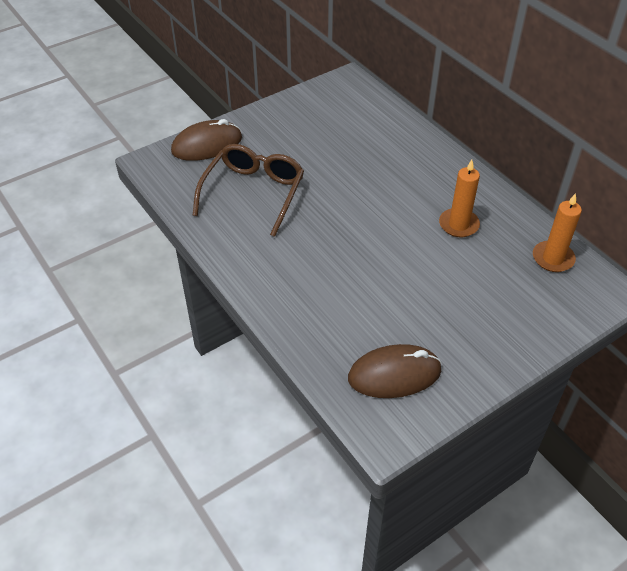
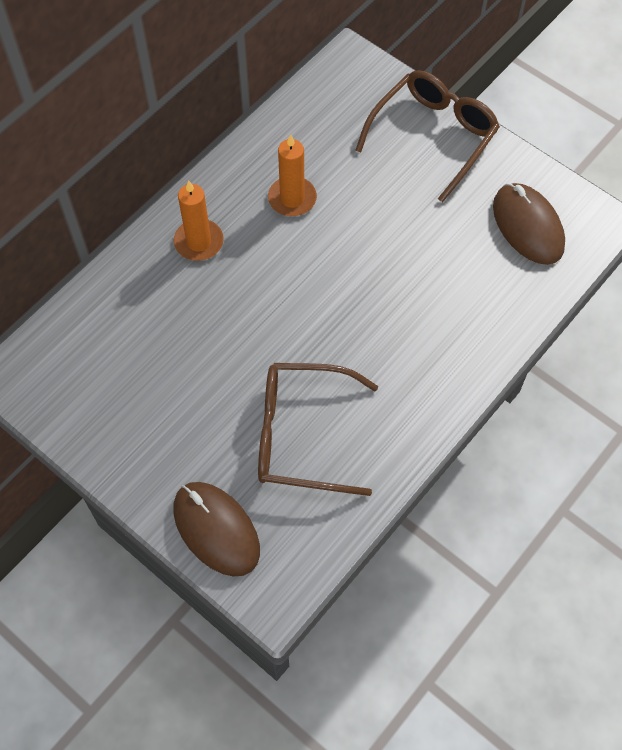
camera: 105 degrees left, 15 degrees up
orange candle [533,193,582,272] -> orange candle moved to [174,180,224,261]
none -> brown glasses [355,70,500,202]

